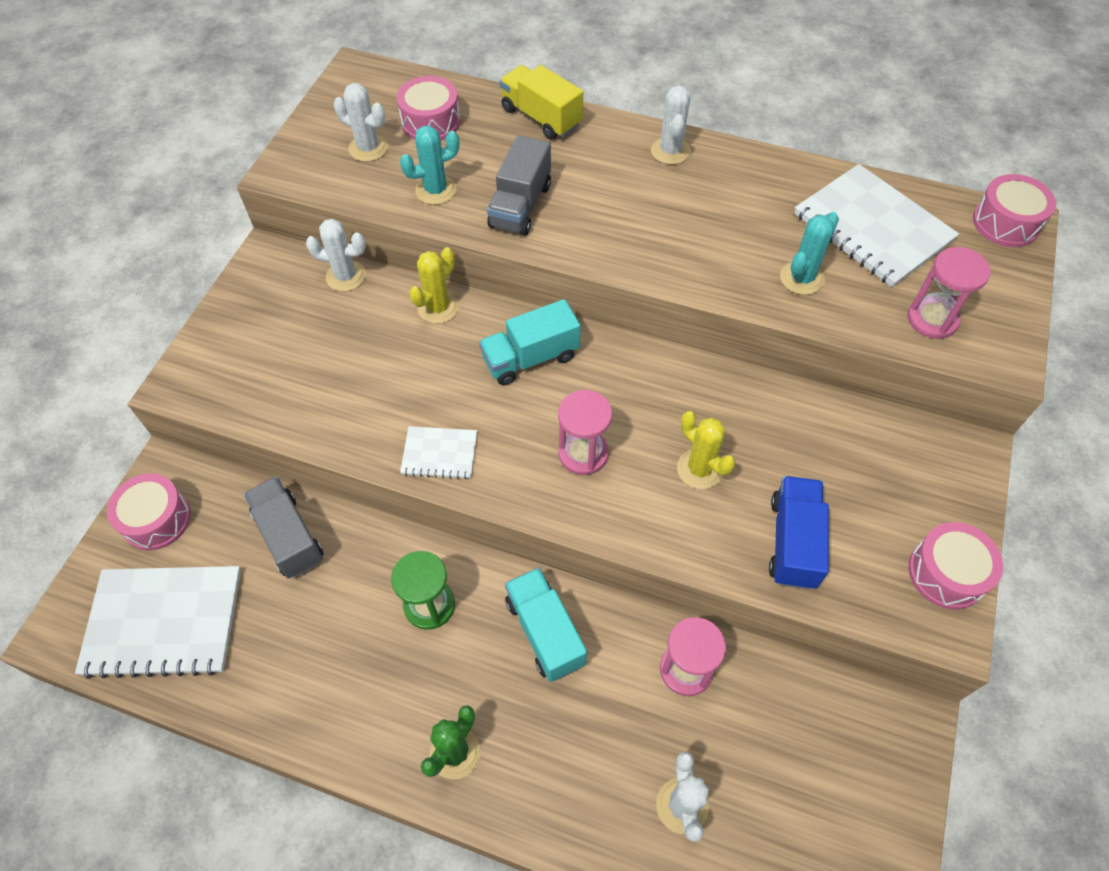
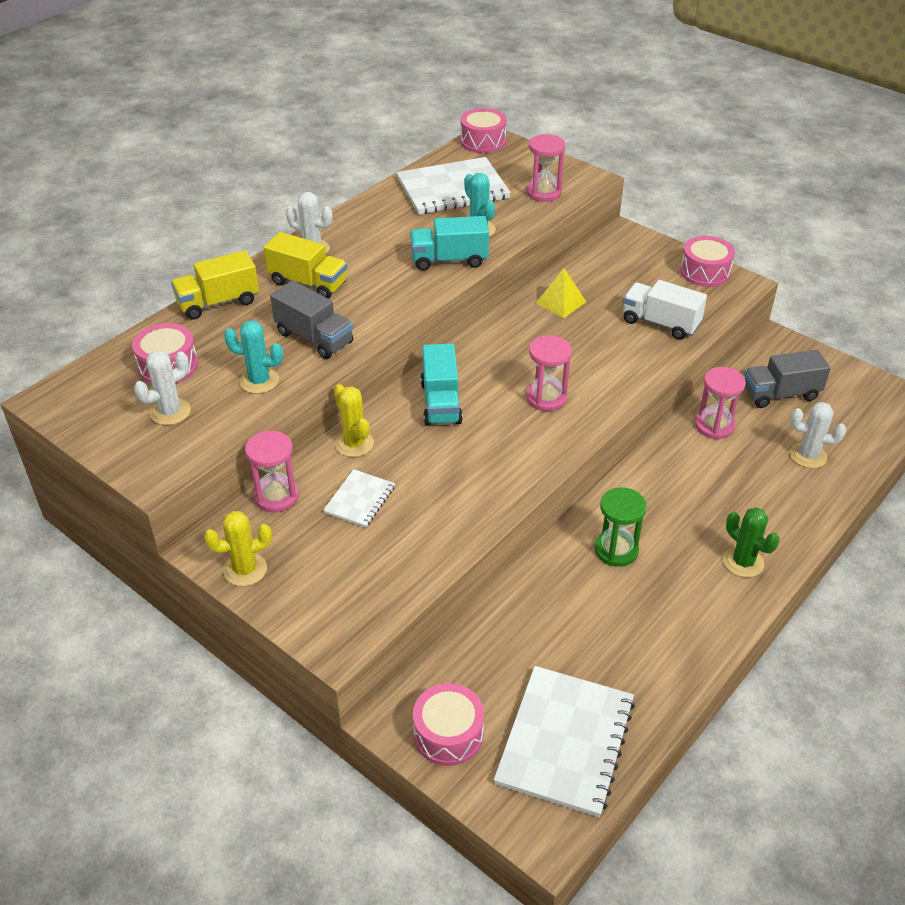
camera: 70 degrees left, 15 degrees down
grey truck [244,476,323,579] -> grey truck moved to [744,350,831,408]
white cactus [306,219,366,291] -> pink hourglass [245,431,299,512]
turquoise cactus [400,126,460,205] -> turquoise cactus turned 75 degrees counterclockwise [224,320,283,394]
white notebook [400,426,477,479] -> white notebook moved to [323,469,395,528]
turquoise truck [505,568,587,682] -> turquoise truck moved to [410,216,489,271]
yellow cactus [677,411,736,489] -> yellow cactus moved to [204,511,272,586]
blue truck [769,476,829,589] -> white truck [623,280,707,340]
none -> yellow truck [264,232,347,299]
none -> yellow pyramid [536,268,586,318]

